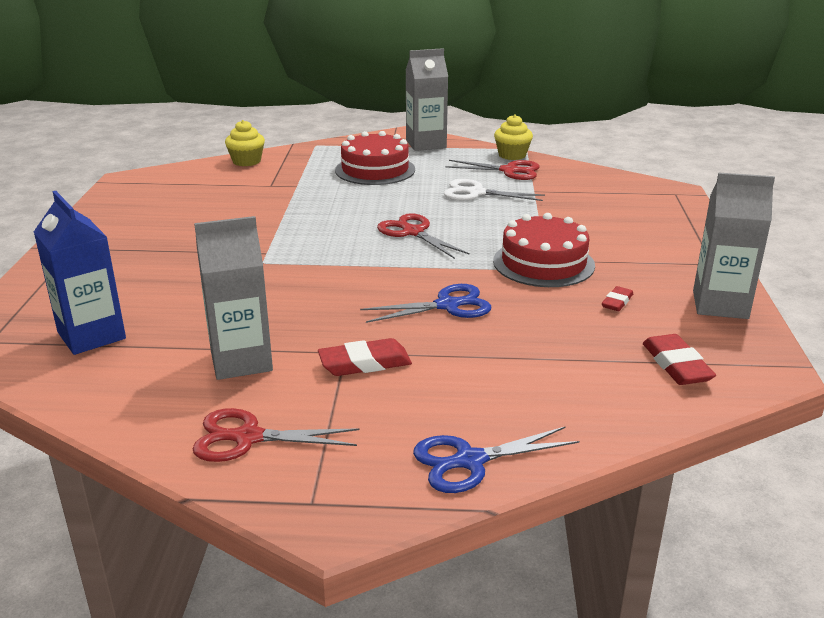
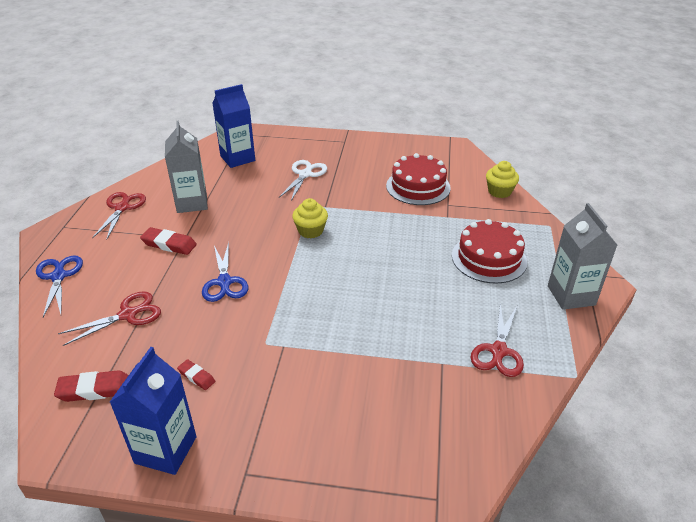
camera: 95 degrees right, 10 degrees up
red eraser [318,338,412,376] -> red eraser turned 60 degrees counterclockwise [140,227,197,255]
red scissors [377,213,470,259] -> red scissors moved to [58,291,161,346]
white scissors [444,179,545,201] -> white scissors moved to [279,160,327,201]
red cake [493,213,595,287] -> red cake moved to [386,153,451,205]
yellow cupcake [494,114,533,160] -> yellow cupcake moved to [292,198,328,238]
grey carton [693,172,775,319] -> blue carton [110,347,197,475]

